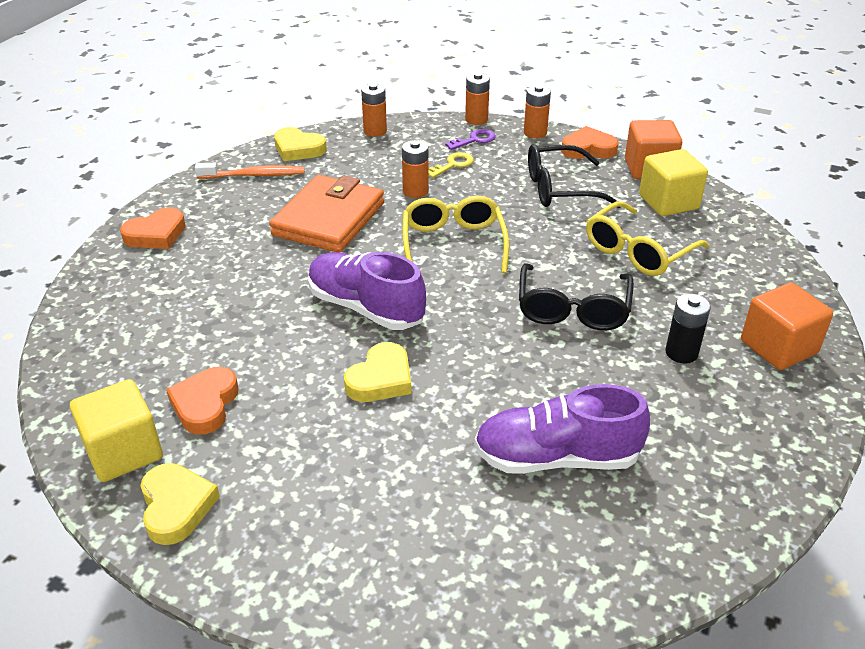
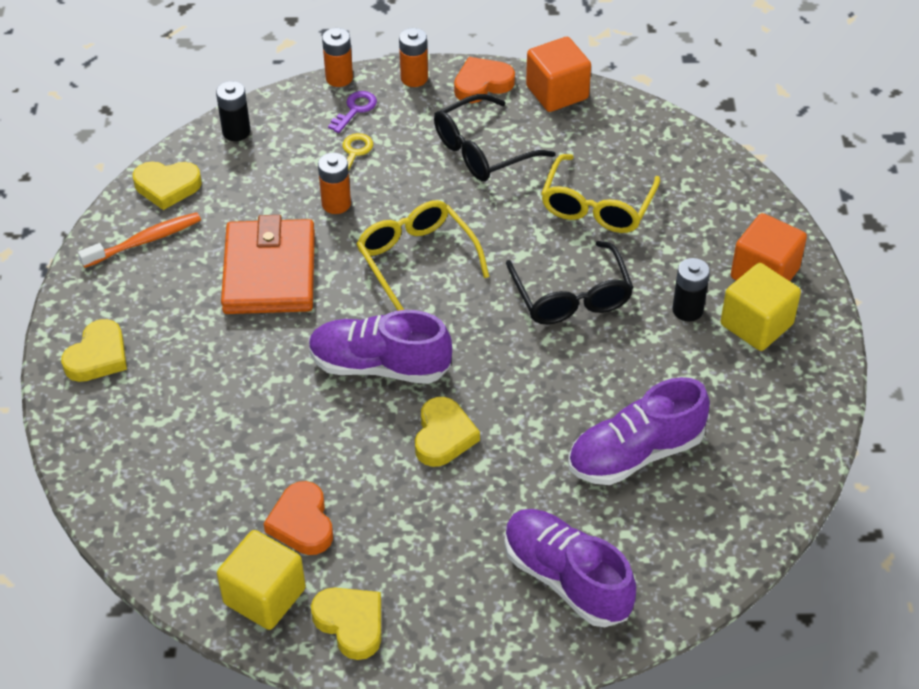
camera: 25 degrees left, 10 degrees up
orange heart [120,207,186,249] -> yellow heart [61,319,127,382]
orange battery [361,83,387,137] -> black battery [216,81,251,141]
yellow cube [639,149,708,216] -> yellow cube moved to [721,263,801,351]
none -> purple shoe [504,509,636,627]

